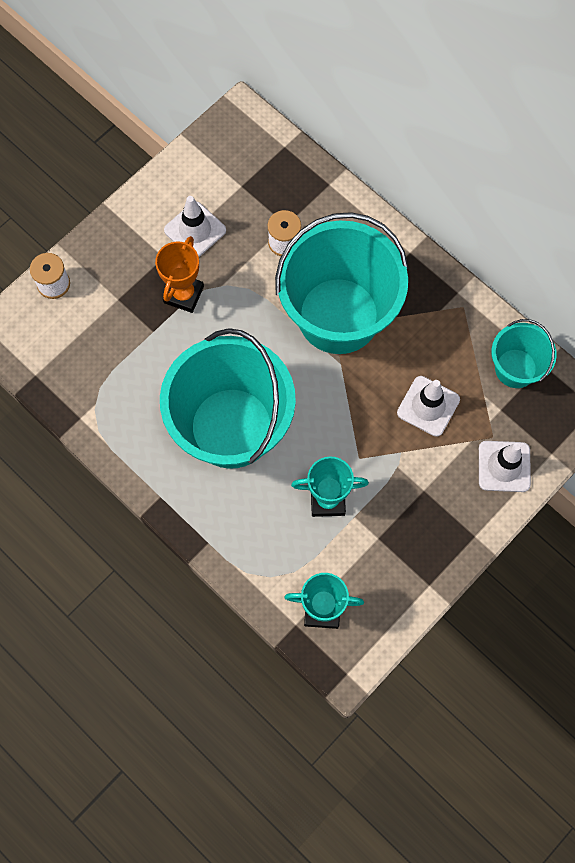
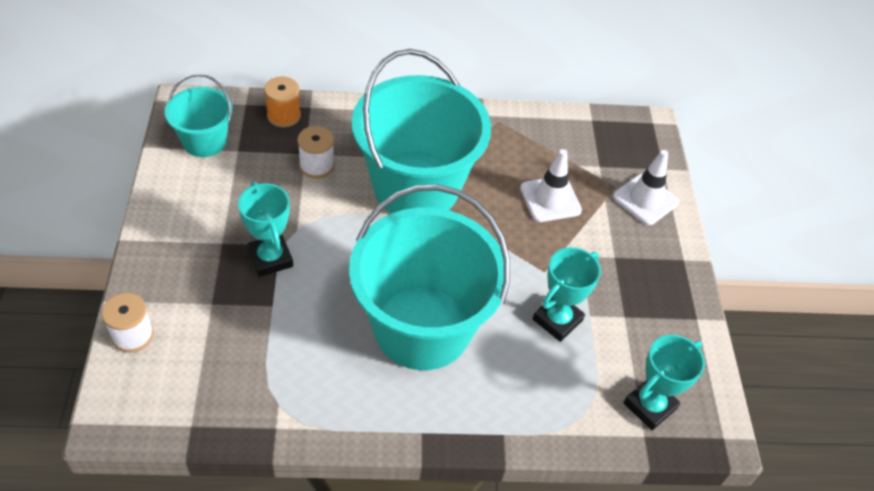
camera: 50 degrees left, 20 degrees down
orange trophy [155,236,204,313] -> turquoise trophy [238,182,293,277]
white traffic cone [164,196,226,257] -> none
turquoise bucket [491,319,557,388] -> turquoise bucket moved to [165,74,233,157]
none -> orange spool [264,77,301,127]

